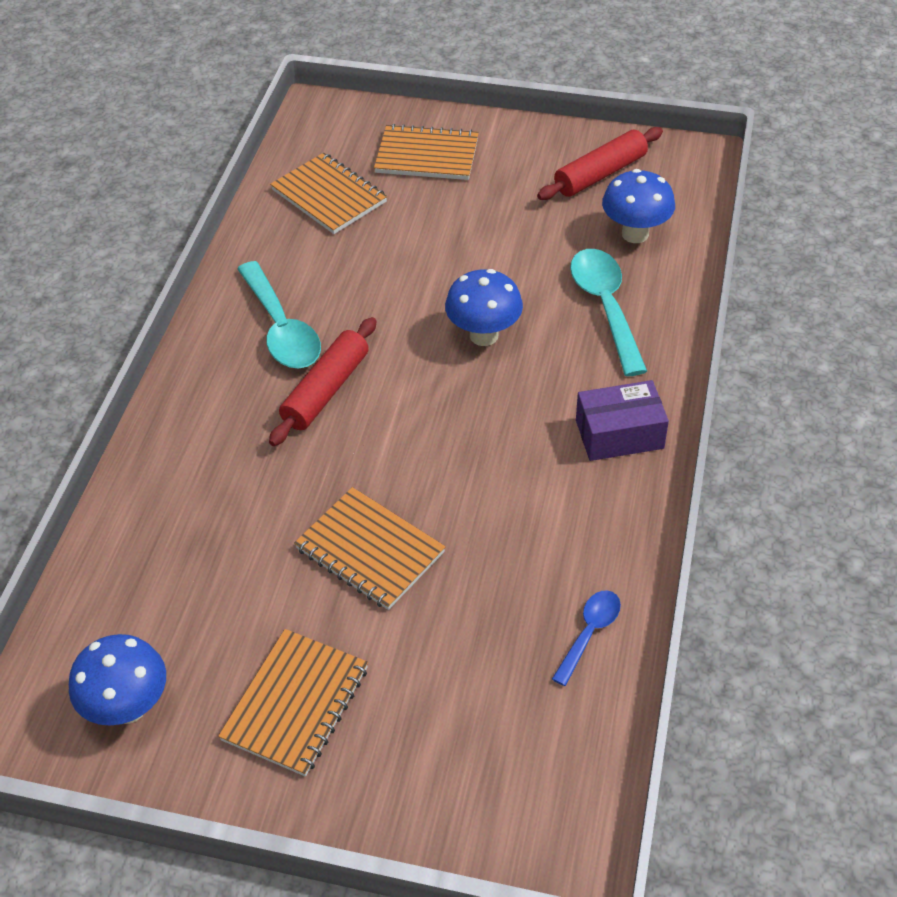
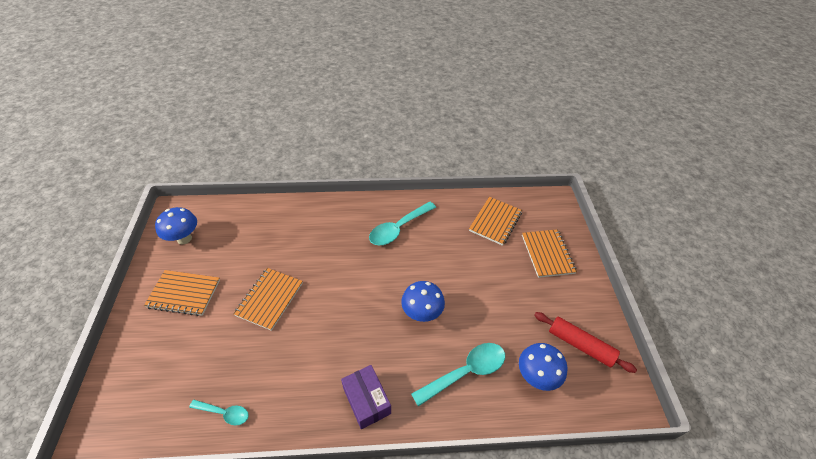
camera: 70 degrees right, 0 degrees up
red rolling pin [269,317,377,446] -> none
blue spoon [552,590,621,686] -> turquoise spoon [189,400,249,425]

